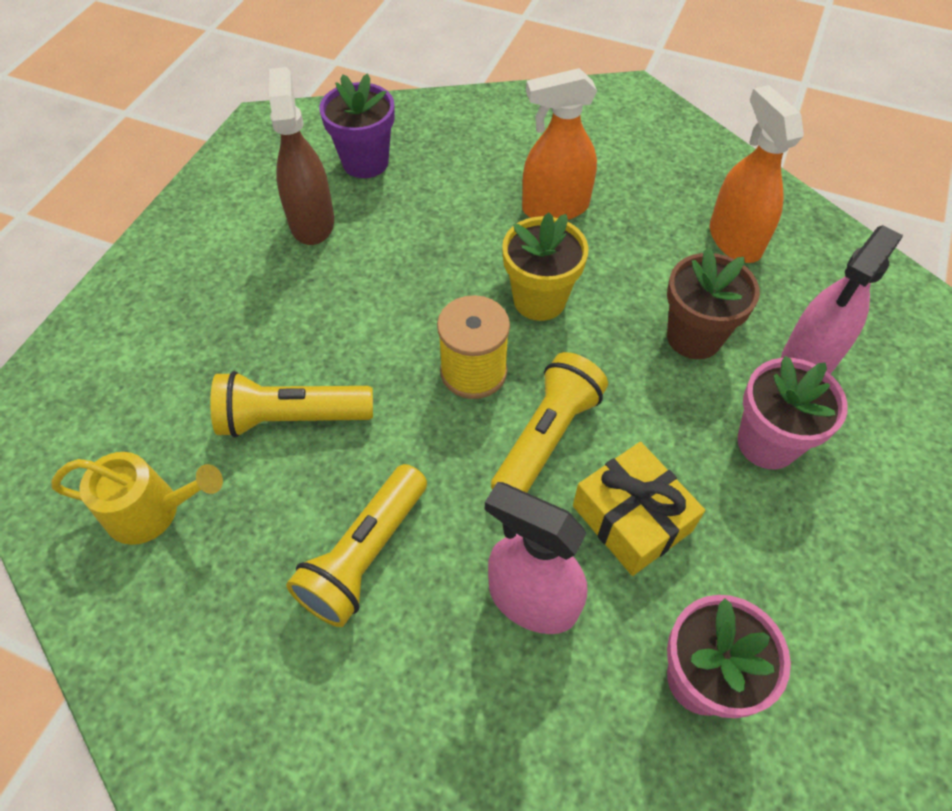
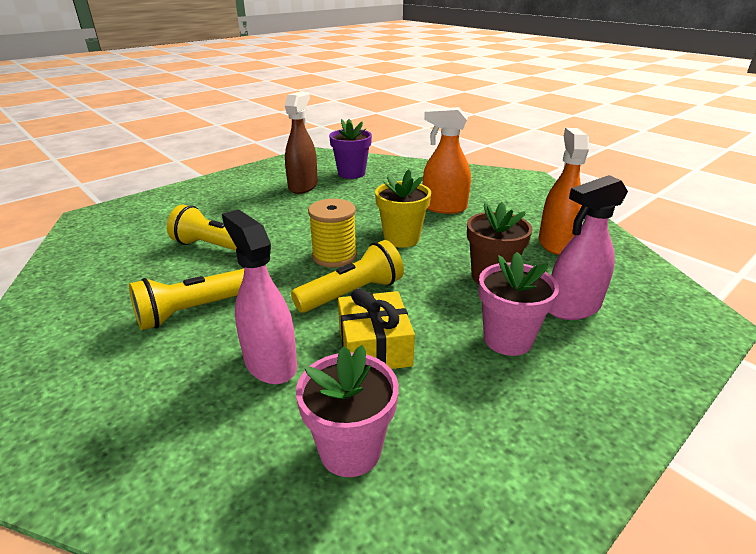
camera: 25 degrees right, 25 degrees down
yellow watering can [51,452,223,545] -> none

